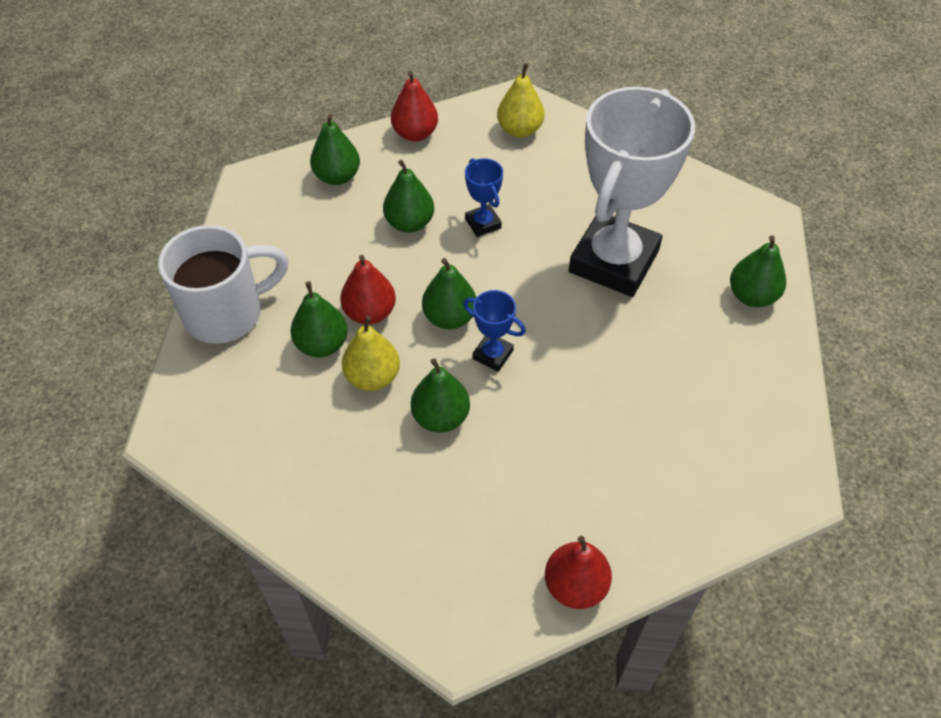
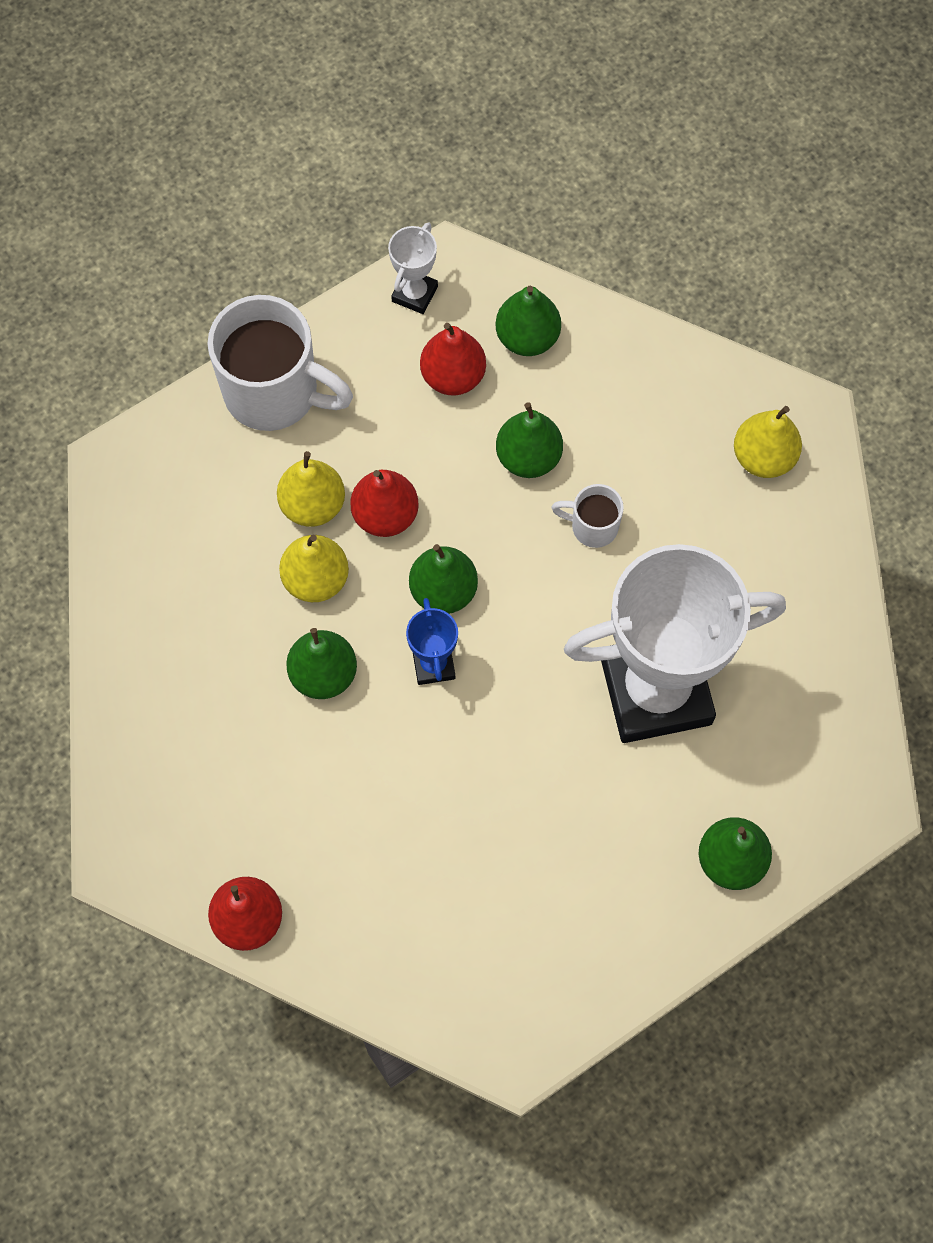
camera: 50 degrees right, 15 degrees up
green pear [291,281,348,357] -> yellow pear [277,451,345,527]
red pear [391,71,438,142] -> red pear moved to [420,323,486,396]
blue trophy [465,158,503,237] -> white mug [551,484,624,548]
none -> white trophy [388,222,438,314]

